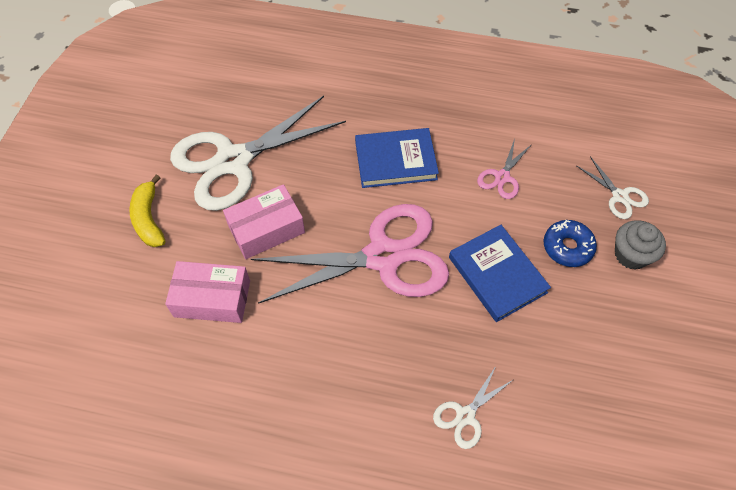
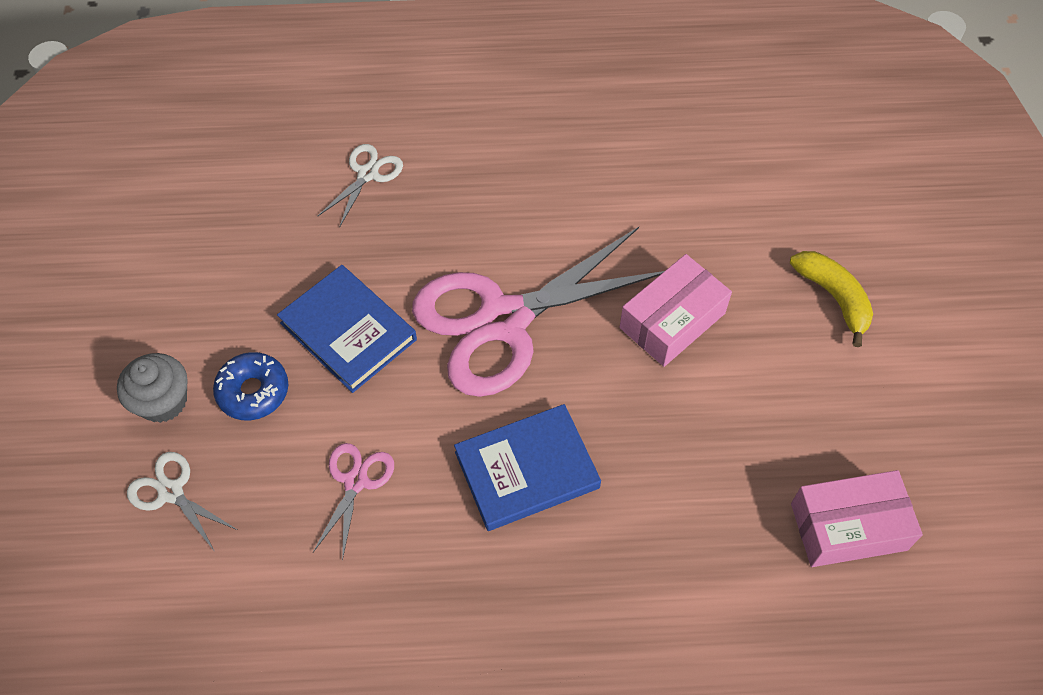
camera: 165 degrees right, 0 degrees up
pink box [165,261,250,323] -> pink box moved to [791,470,923,567]
white scissors [170,96,346,211] -> none

